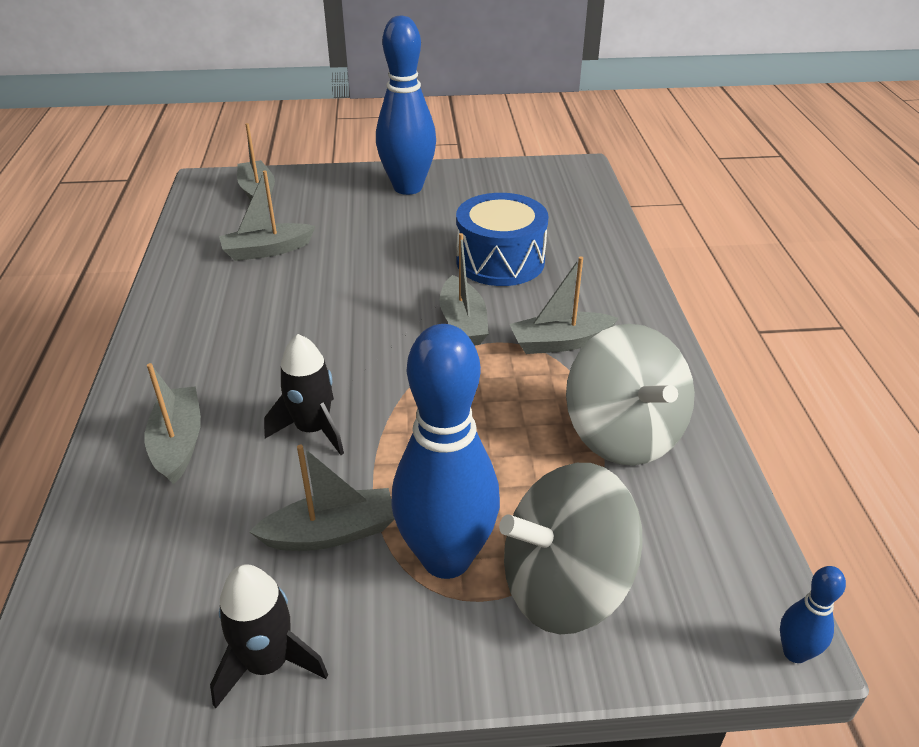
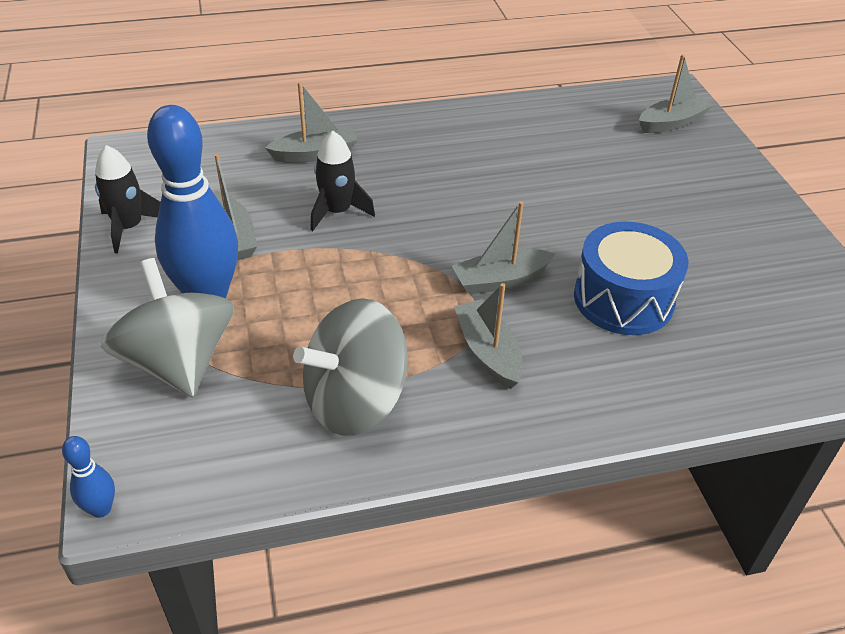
camera: 80 degrees right, 5 degrees up
grey boat [219,171,316,261] -> none
blue bowling pin [376,16,436,195] -> none

